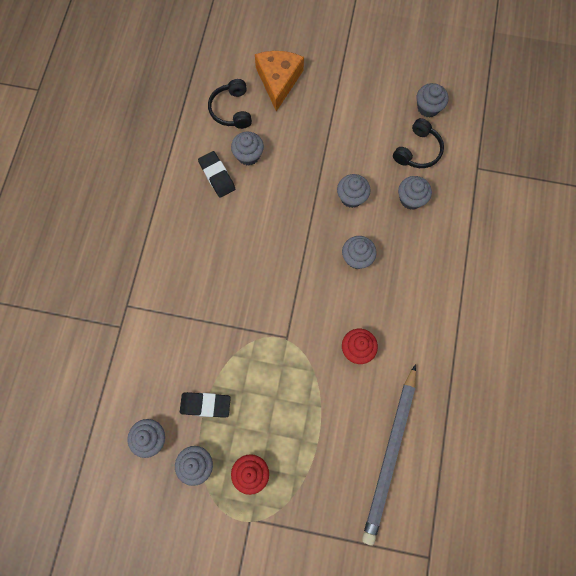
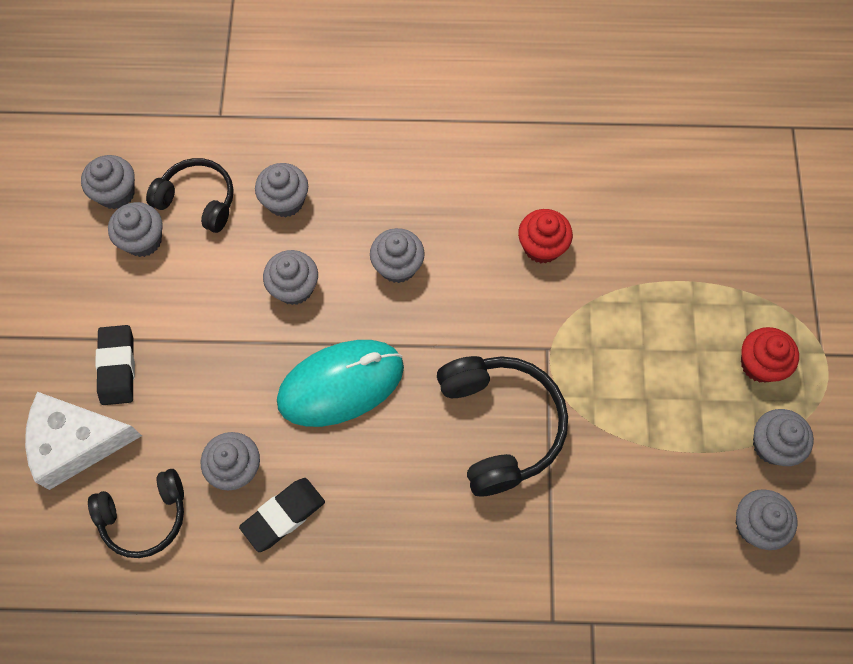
camera: 100 degrees left, 5 degrees down
black eraser [180,392,231,418] -> black eraser moved to [95,325,135,405]
orange cheese [255,51,304,112] -> white cheese [25,392,142,490]
grey pencil [362,364,416,545] -> none
none -> grey cupcake [108,202,163,257]
none -> turquoise mouse [277,340,404,427]
none -> black headphones [437,356,568,497]

